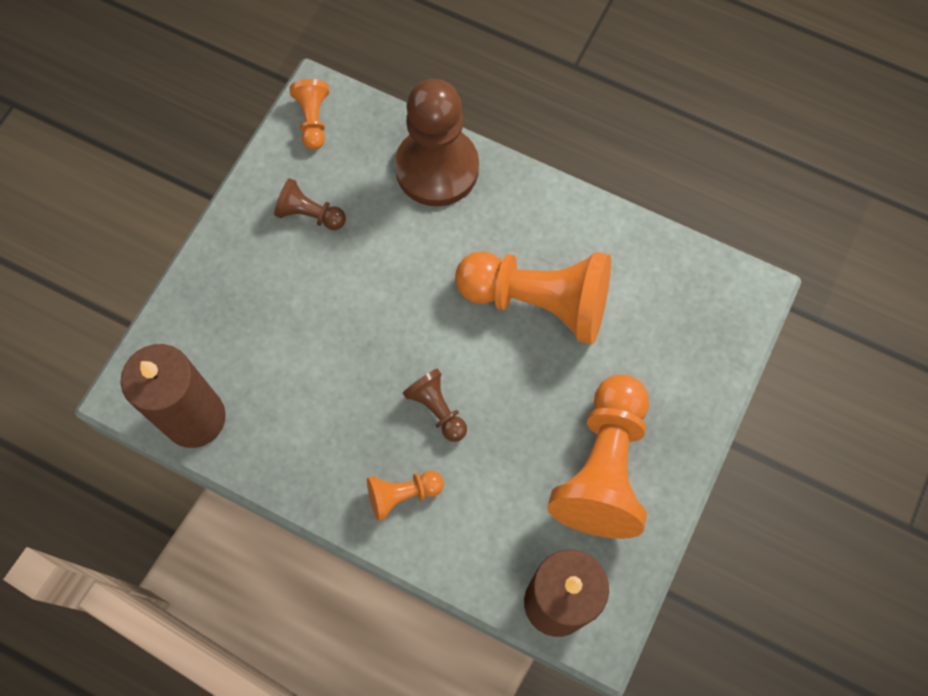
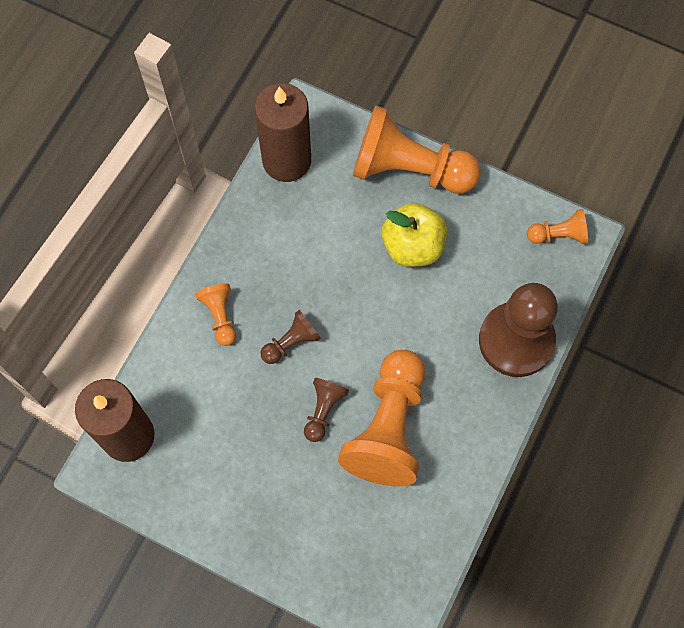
camera: 90 degrees right, 0 degrees up
brown pawn [274,178,346,230] -> brown pawn moved to [304,378,349,442]
orange pawn [547,375,649,539] -> orange pawn moved to [353,106,481,194]
none -> yellow apple [382,203,447,267]

